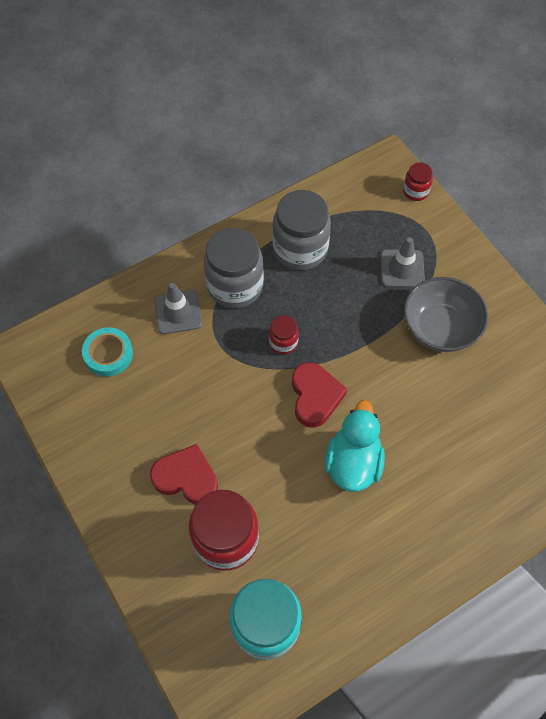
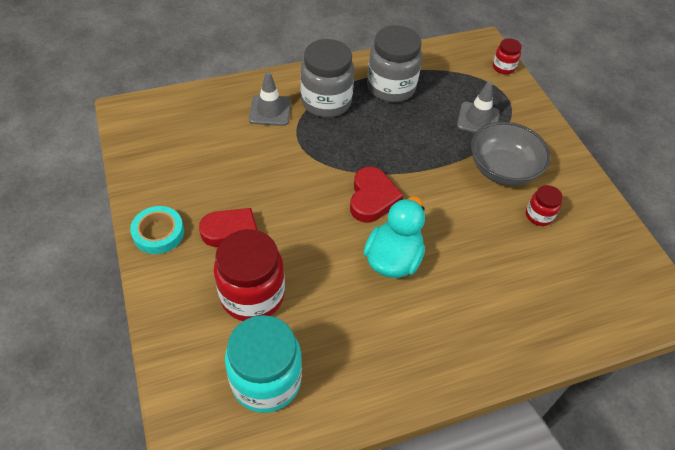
camera: 10 degrees right, 10 degrees down
turquoise tape [82,327,133,376] -> turquoise tape moved to [130,206,184,254]
red jar [269,315,299,354] -> red jar moved to [526,185,563,226]

